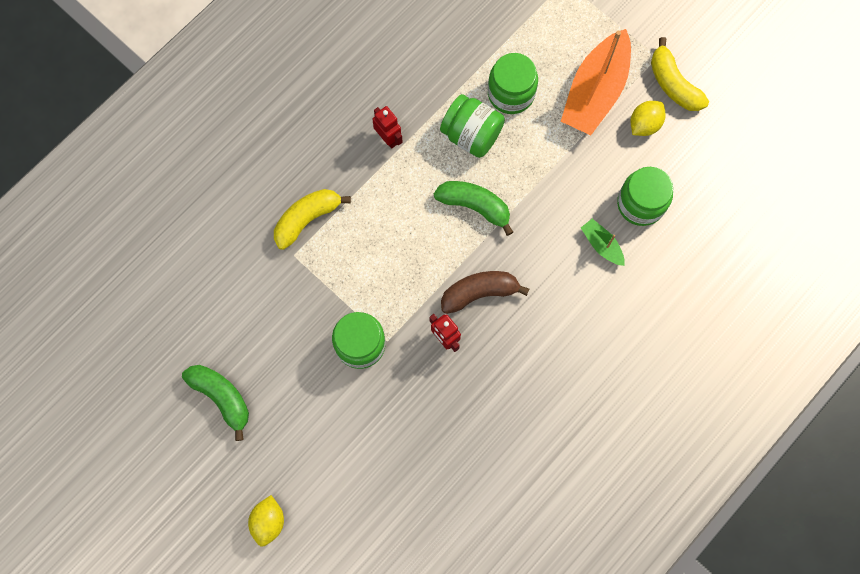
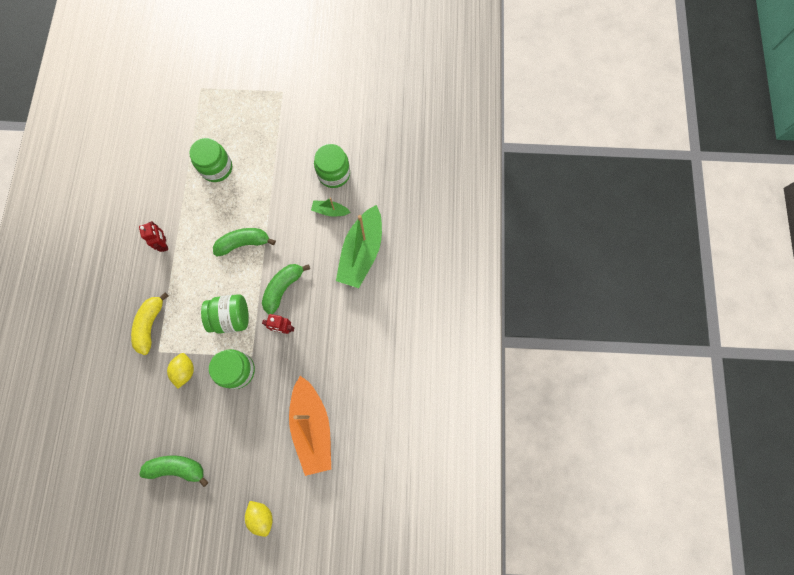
camera: 40 degrees left, 0 degrees up
red robot [372,106,402,149] -> red robot turned 60 degrees clockwise [139,221,168,252]
green jar [440,94,505,158] -> green jar moved to [201,294,249,334]
brown banana [441,271,529,314] -> green banana [262,264,310,315]
orange boat [561,29,631,135] -> orange boat moved to [289,376,331,476]
yellow lemon [630,101,665,136] -> yellow lemon moved to [167,353,194,388]
yellow banana [651,37,709,111] -> none
none -> green boat [336,205,382,288]

